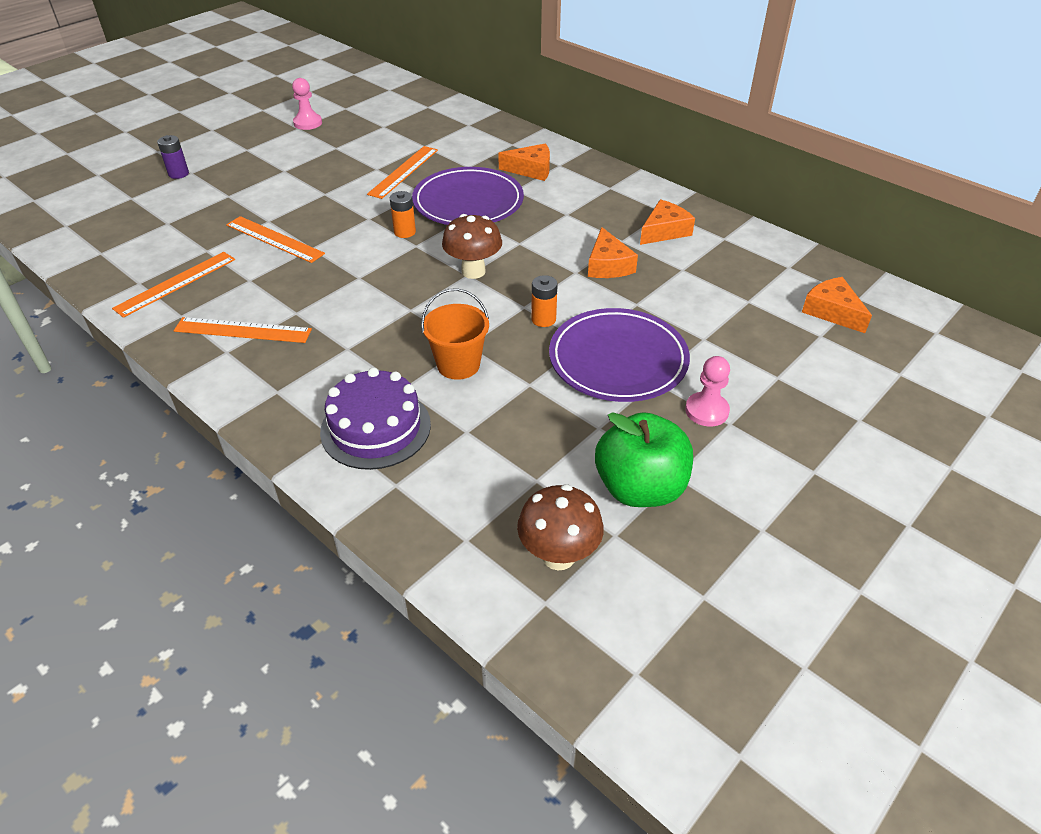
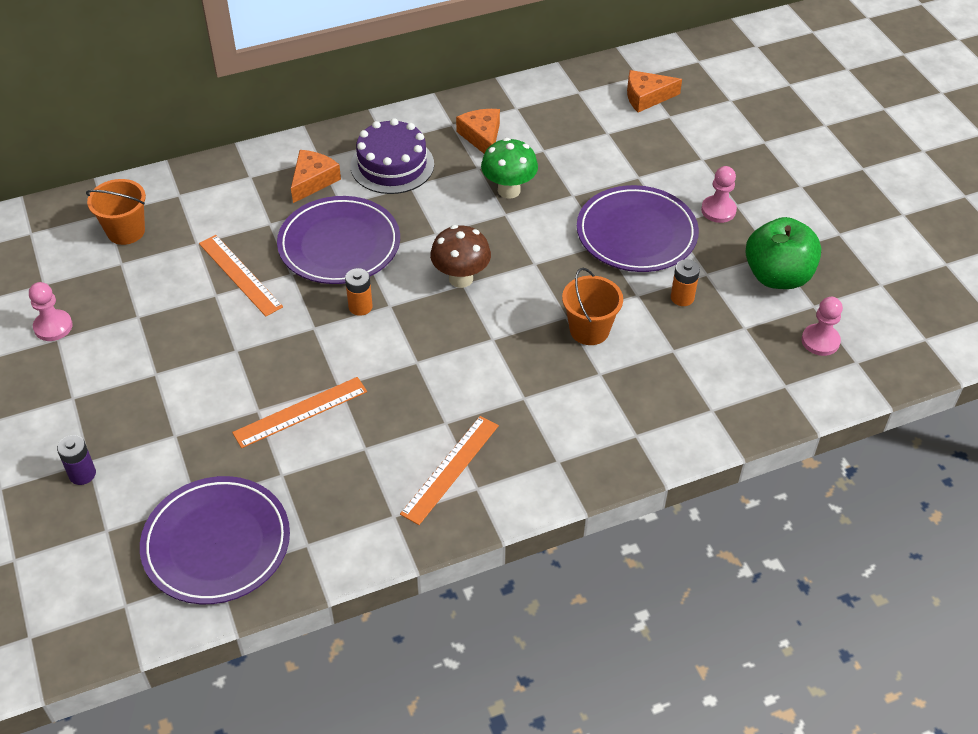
camera: 65 degrees left, 5 degrees up
orange ruler [112,252,235,318] -> none
purple cake [320,368,431,470] -> purple cake moved to [351,118,434,194]
brown mushroom [517,484,604,570] -> pink pawn [801,297,843,356]
orange battery [531,275,558,327] -> orange battery moved to [671,259,700,306]
orange cheese [588,227,638,278] -> green mushroom [481,138,538,199]
none -> orange bucket [86,179,146,245]
none -> purple plate [140,476,290,604]

